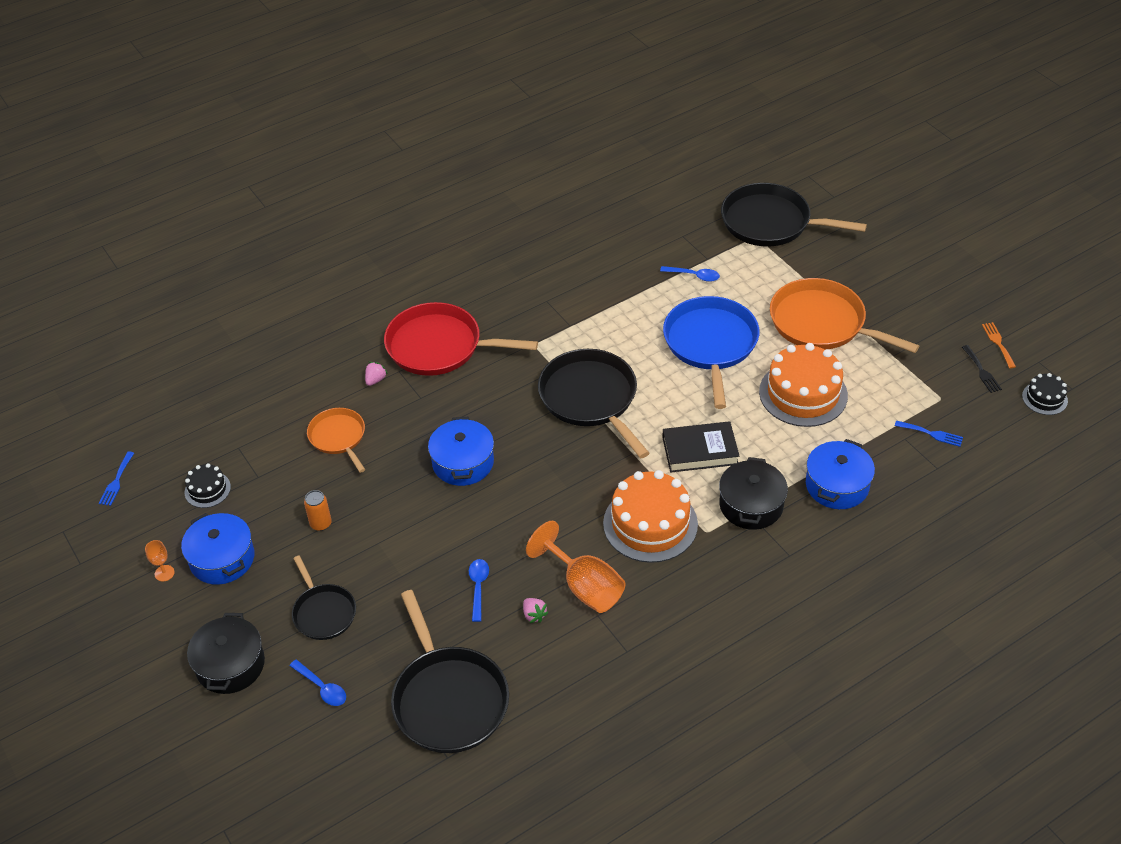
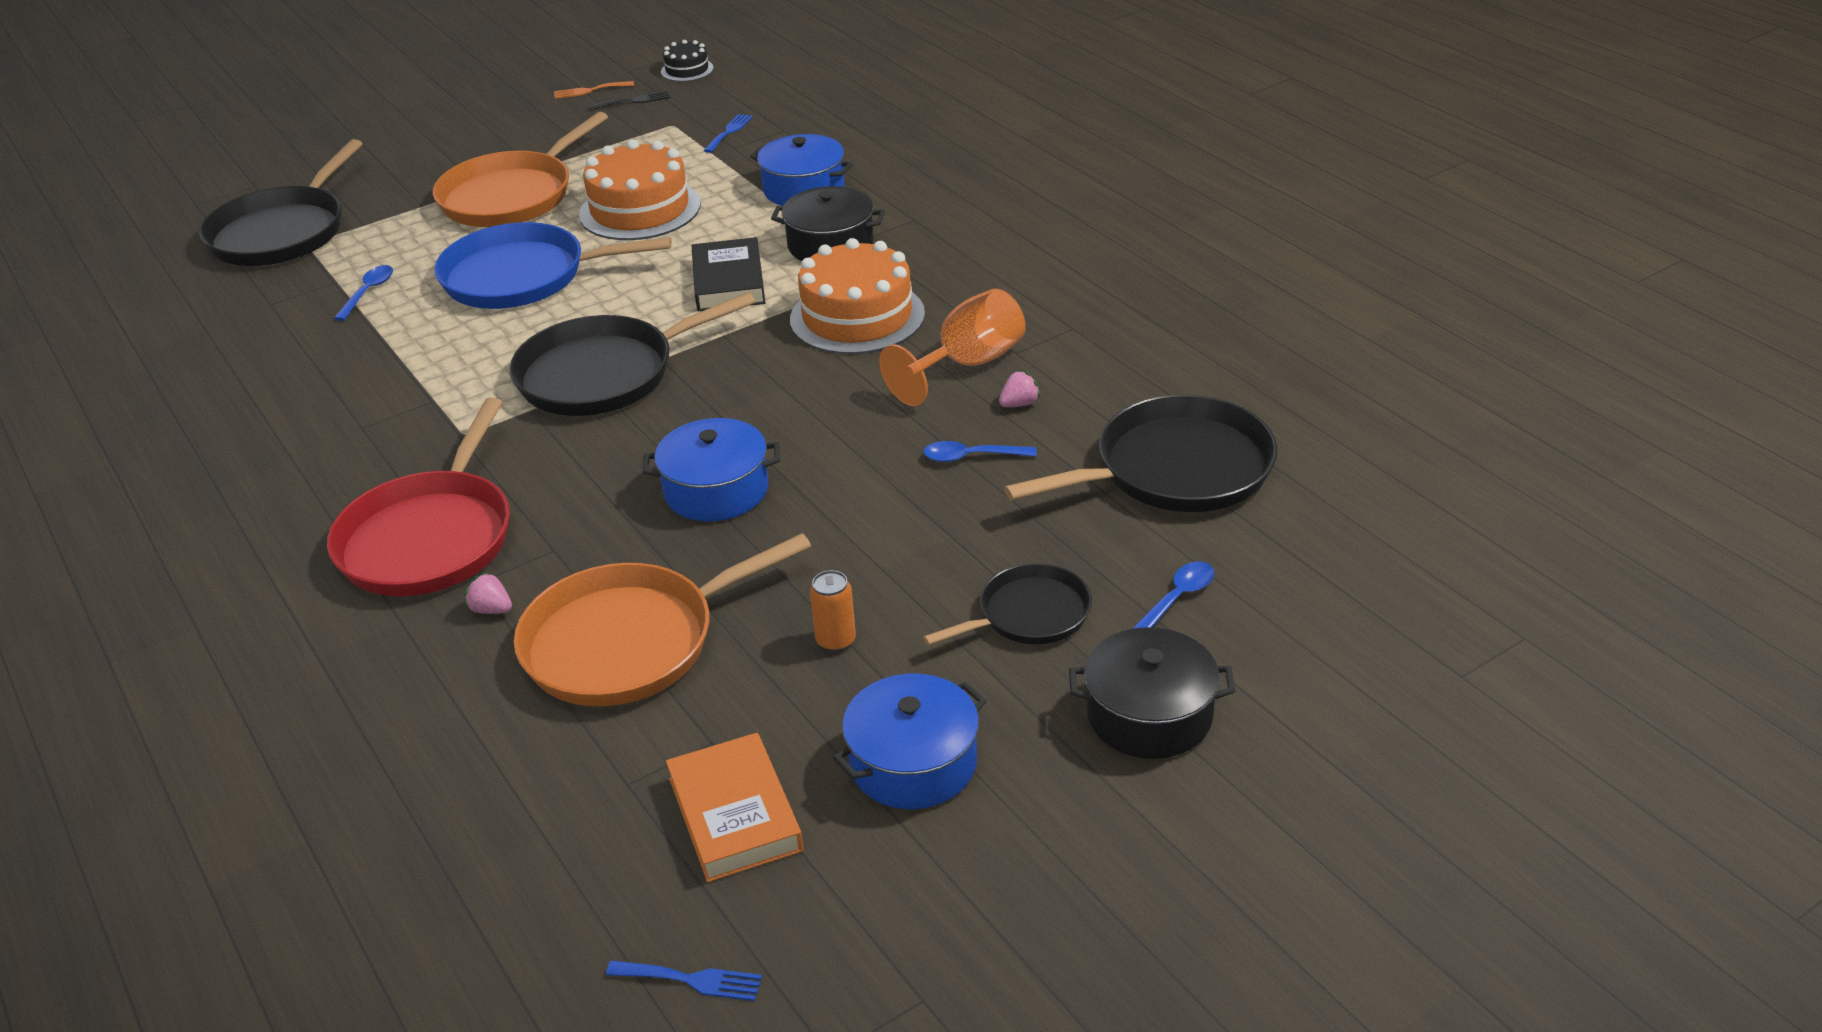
camera: 90 degrees left, 10 degrees down
orange goblet [145,540,175,582] -> none
black cake [185,463,231,508] -> orange book [666,733,804,882]
orange pan [307,408,365,473] -> orange pan [514,533,811,706], size x1.73

